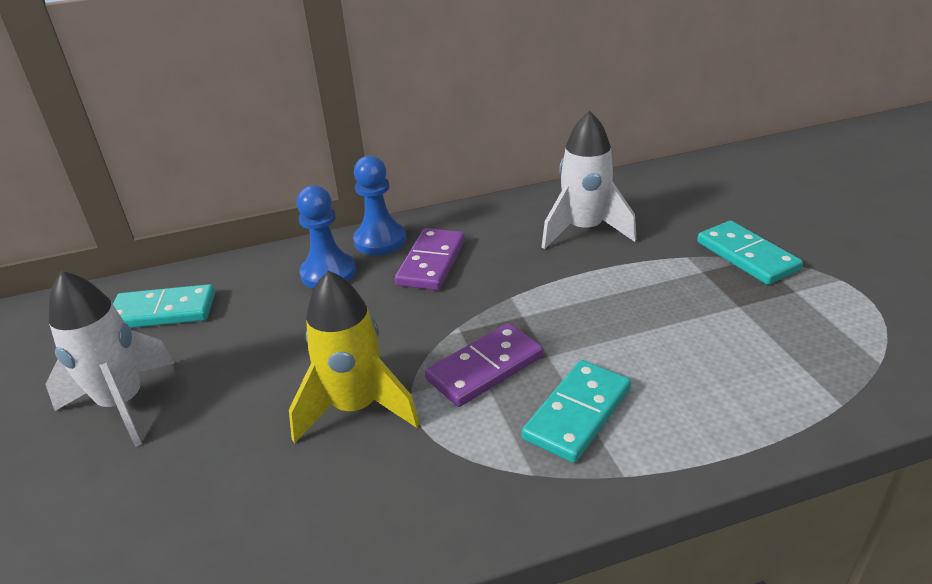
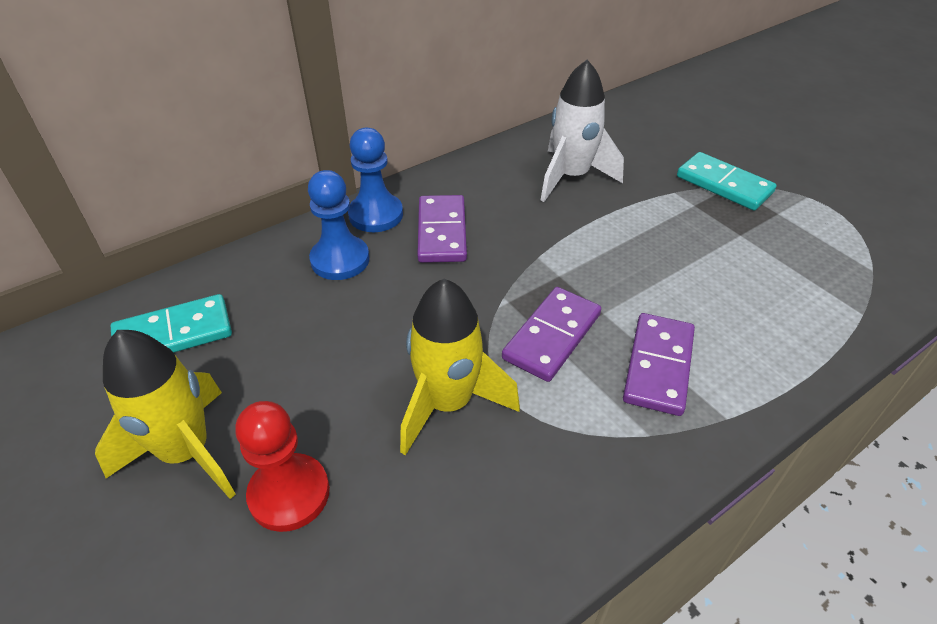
camera: 20 degrees left, 10 degrees up
white rocket [45,271,174,447] -> yellow rocket [95,330,236,499]
turquoise domino [522,360,631,463] -> purple domino [623,313,695,416]
none -> red pawn [235,401,330,532]

